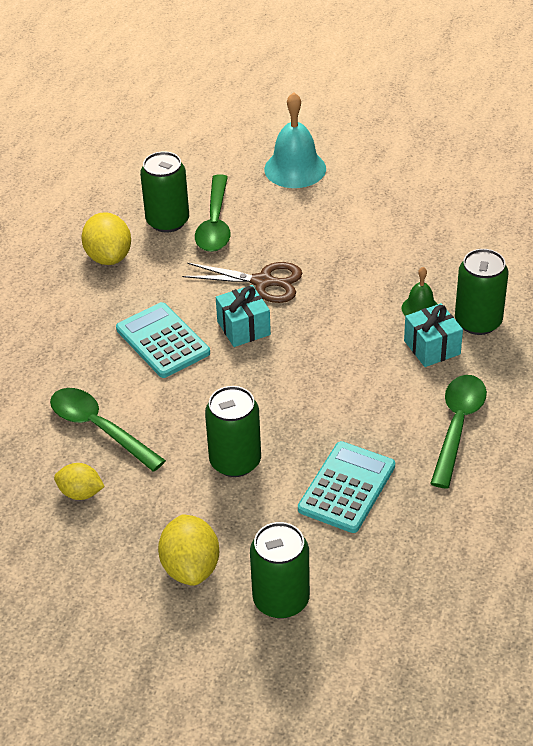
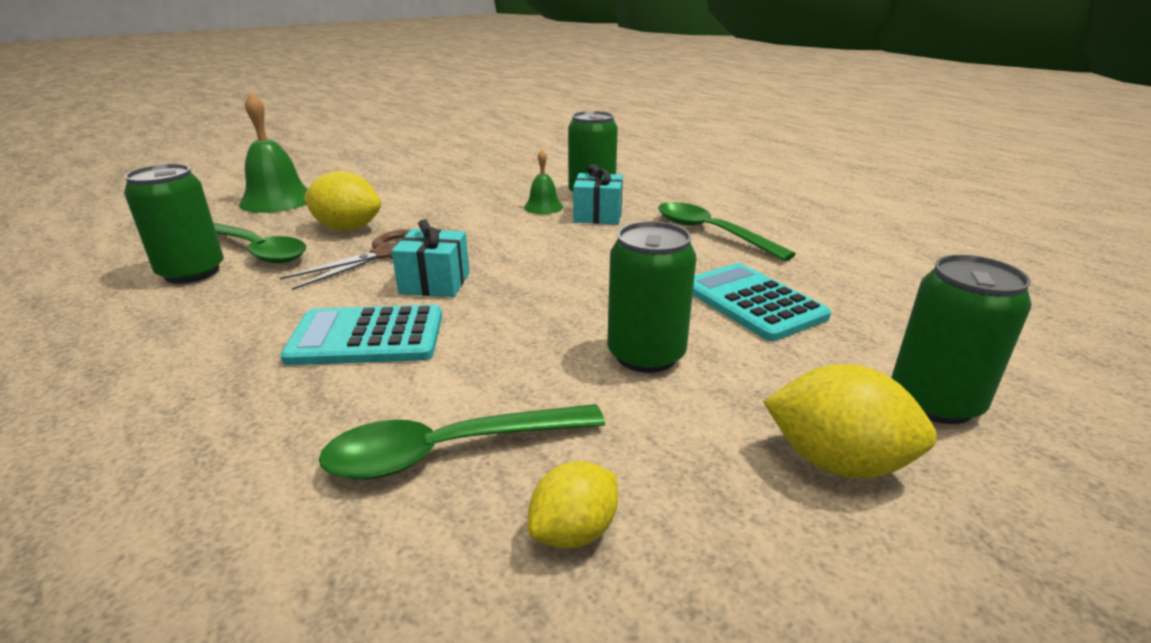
camera: 60 degrees left, 15 degrees down
yellow lemon [81,212,131,265] -> yellow lemon moved to [304,171,381,231]
turquoise bell [264,92,326,188] -> green bell [239,93,308,213]

